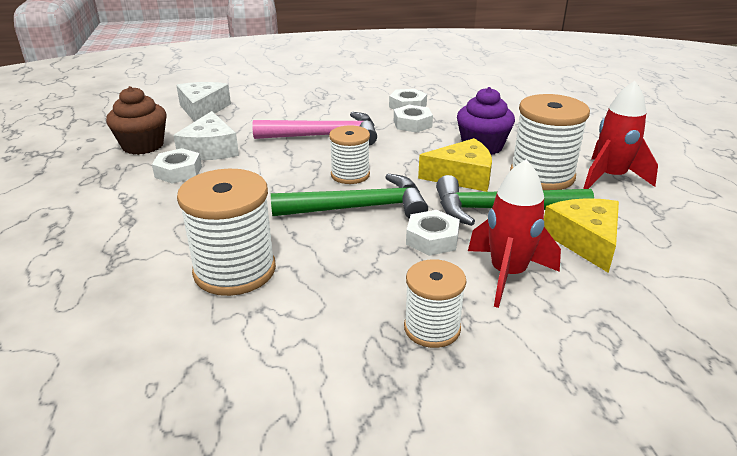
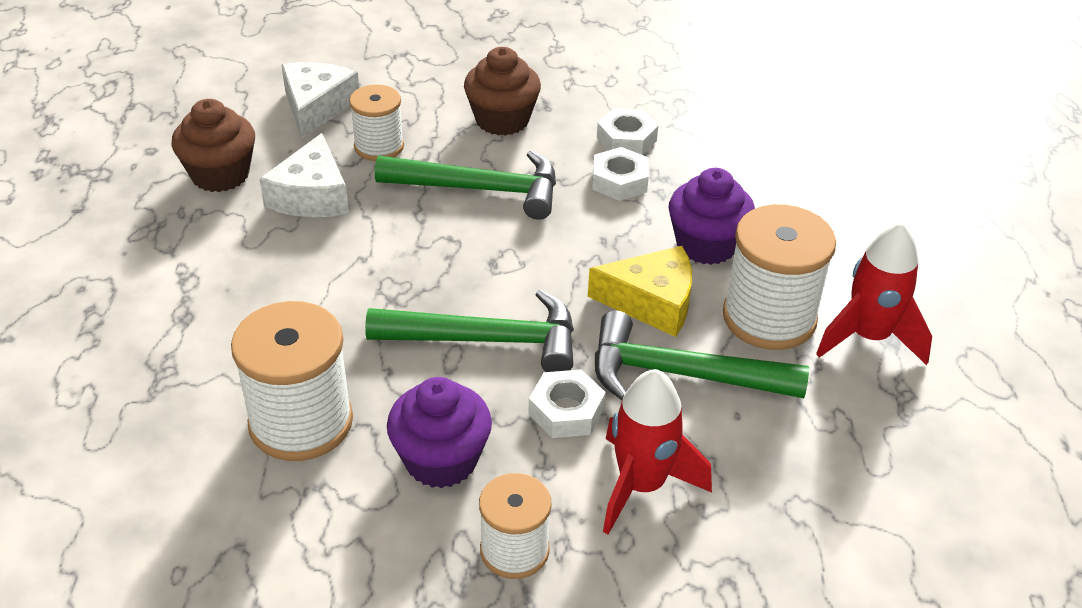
camera: 10 degrees right, 10 degrees up
white nut [152,148,202,184] -> none
pink hammer [252,112,377,146] -> green hammer [375,151,556,220]
white spool [329,125,370,184] -> white spool moved to [349,84,404,161]
yellow cheese [544,198,619,273] -> none
none -> purple cupcake [387,377,492,488]
none -> brown cupcake [464,47,541,136]

